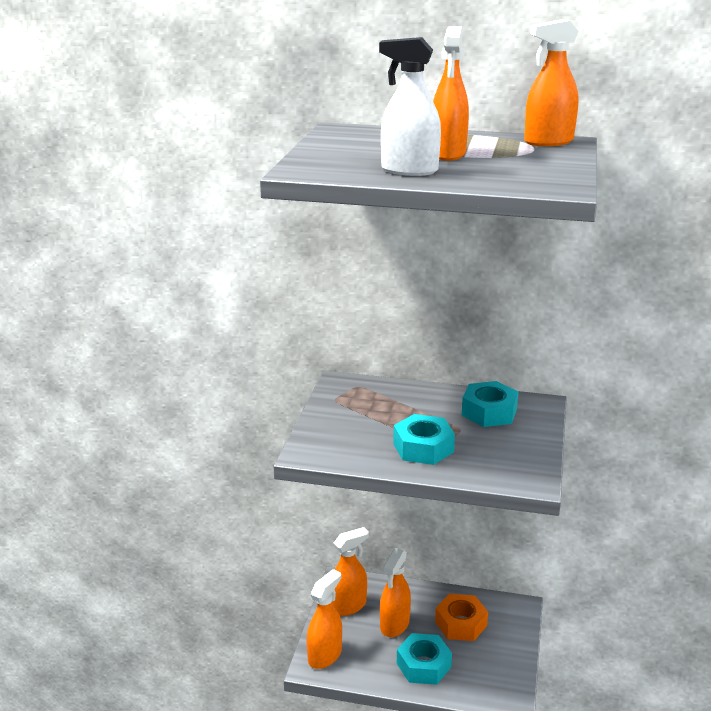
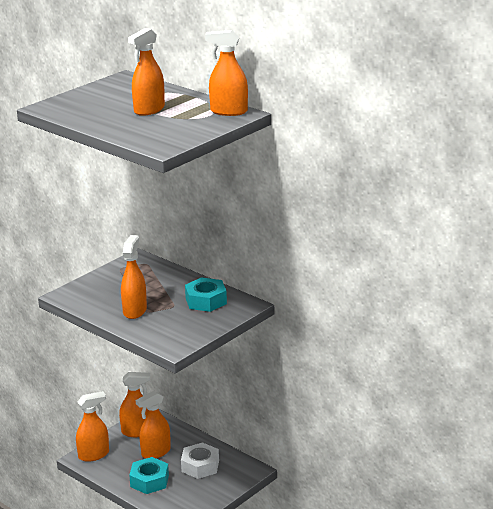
camera: 30 degrees right, 0 degrees up
white spray bottle [379,37,441,176] -> none
turquoise nut [393,414,455,465] -> orange spray bottle [121,235,147,319]
orange nut [435,594,488,641] -> white nut [181,442,219,479]

